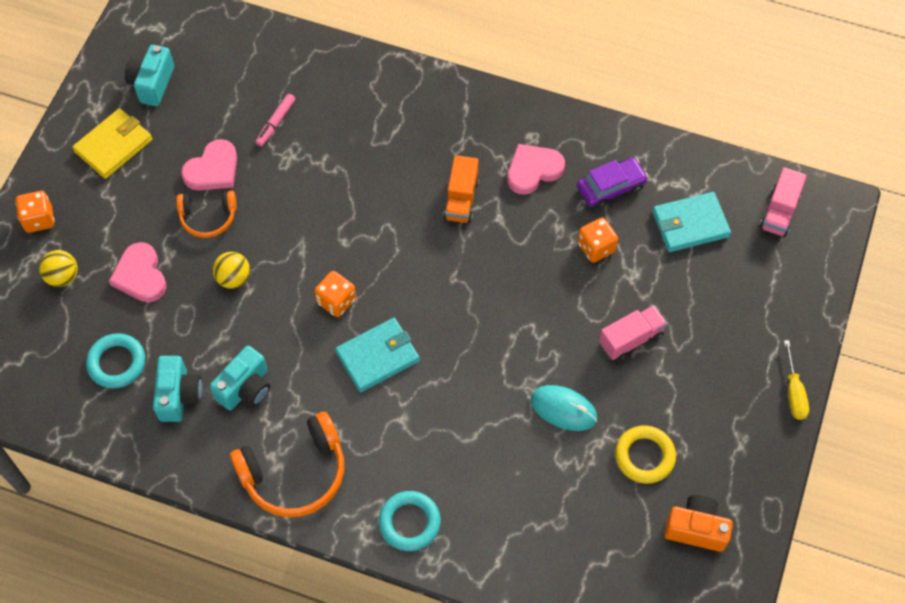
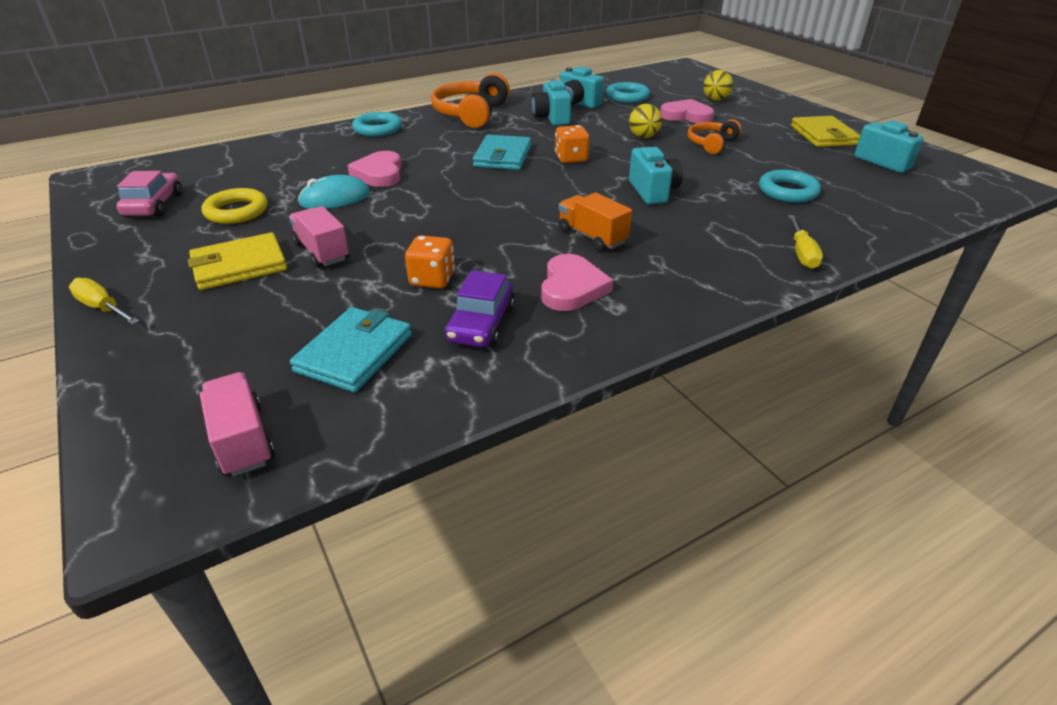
camera: 130 degrees right, 25 degrees down
orange dice [15,191,55,233] -> none
pink heart [181,139,237,190] -> pink heart moved to [347,151,402,187]
pink marker [256,94,295,147] -> turquoise ring [759,170,821,203]
pink truck [599,305,667,361] -> pink truck turned 135 degrees clockwise [289,206,349,268]
orange camera [664,495,733,552] -> pink car [116,171,182,217]
none -> yellow wallet [188,232,287,290]
none -> turquoise camera [629,147,683,204]
none -> yellow screwdriver [788,215,823,269]

